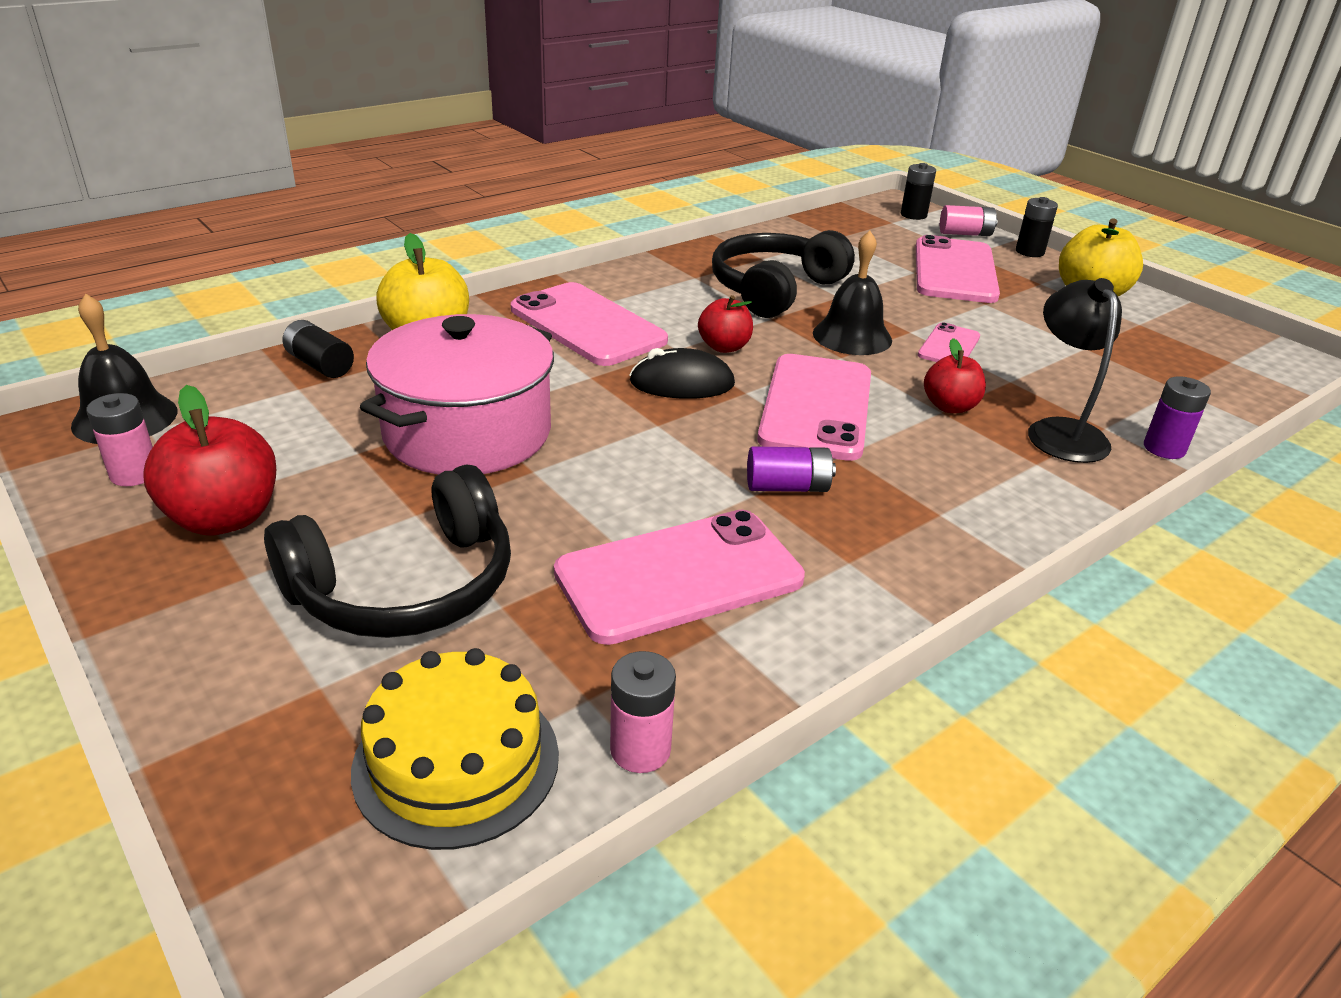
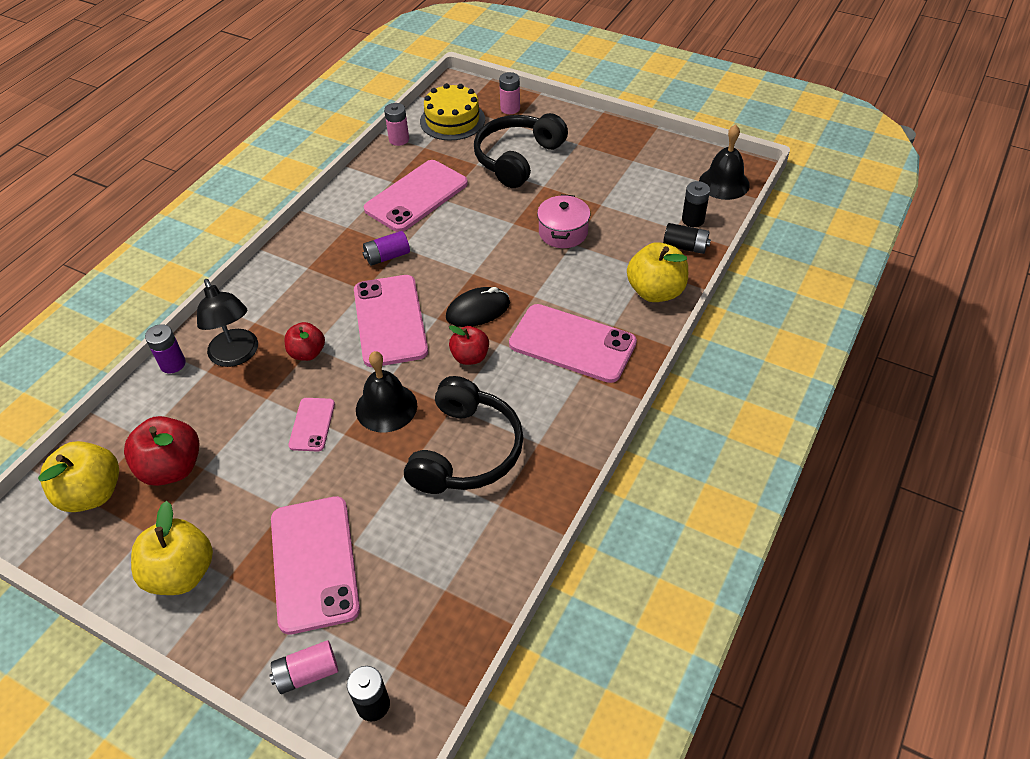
camera: 160 degrees right, 15 degrees up
pink battery [86,393,153,486] -> pink battery moved to [499,72,520,114]
red apple [143,385,276,535] -> red apple moved to [124,416,200,486]
pink pot [360,314,554,475] -> pink pot [537,194,590,248], size x0.54
black battery [1016,197,1058,257] -> black battery moved to [682,181,710,227]
none -> yellow apple [38,441,119,512]

